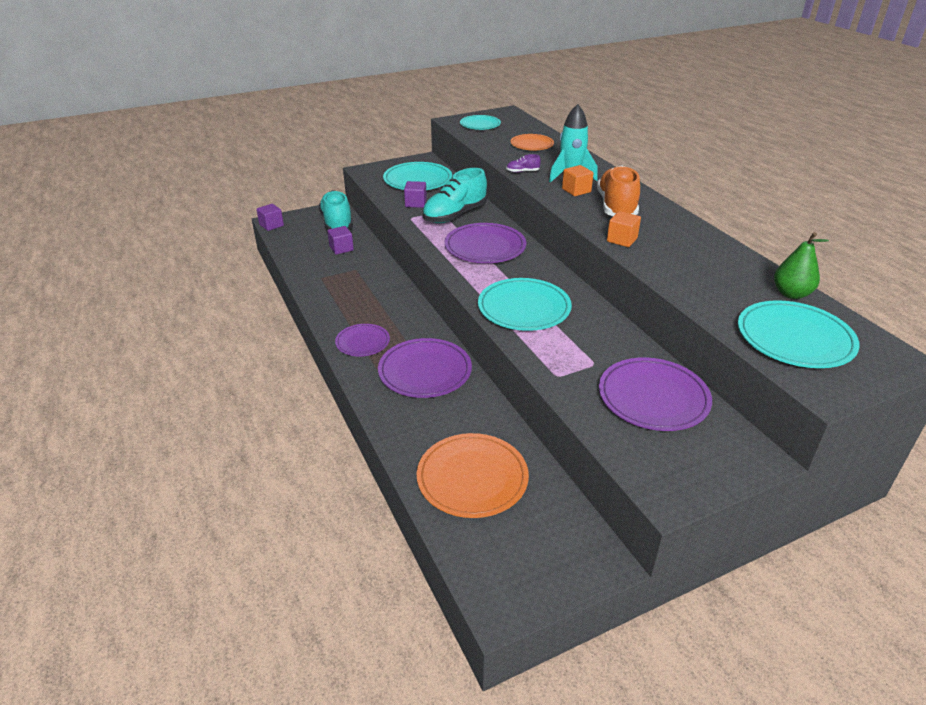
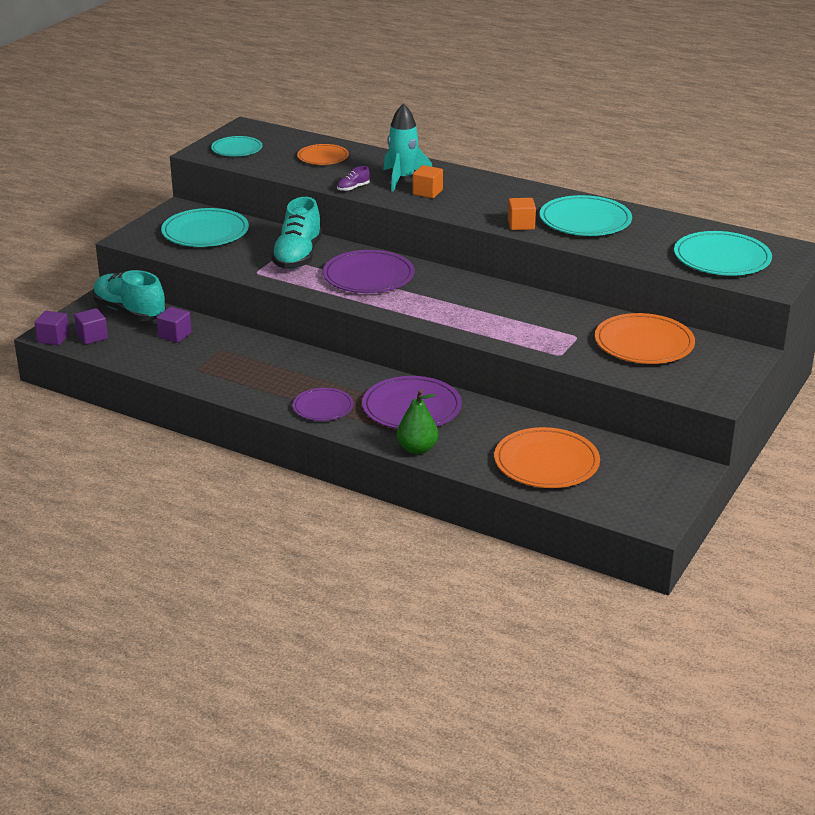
camera: 35 degrees left, 5 degrees down
purple cube [404,181,427,208] -> purple cube moved to [74,308,108,345]
turquoise plate [478,278,572,331] -> turquoise plate moved to [540,195,632,236]
orange shoe [597,166,640,216] -> none
purple plate [599,357,712,431] -> orange plate [595,313,695,364]
green pear [774,232,829,299] -> green pear moved to [397,390,438,454]

